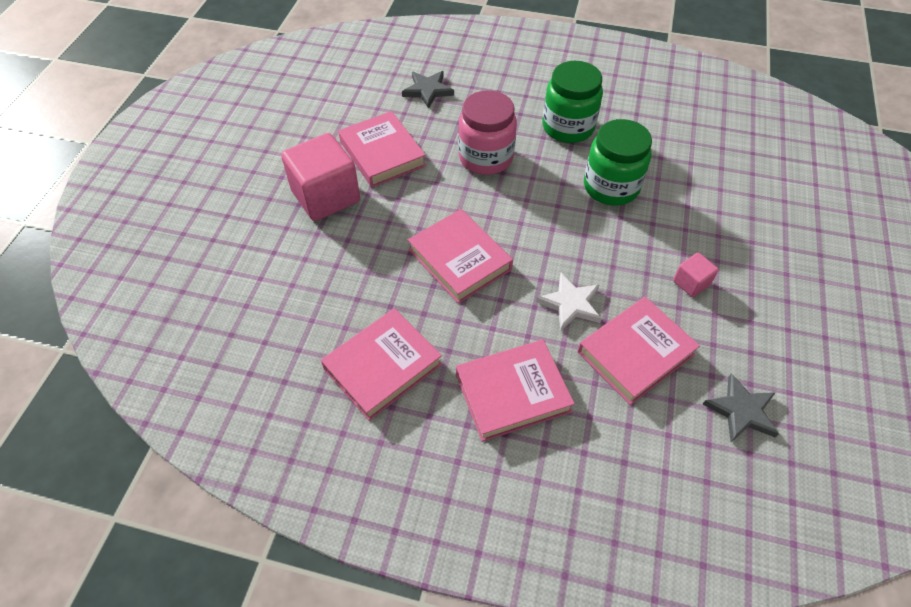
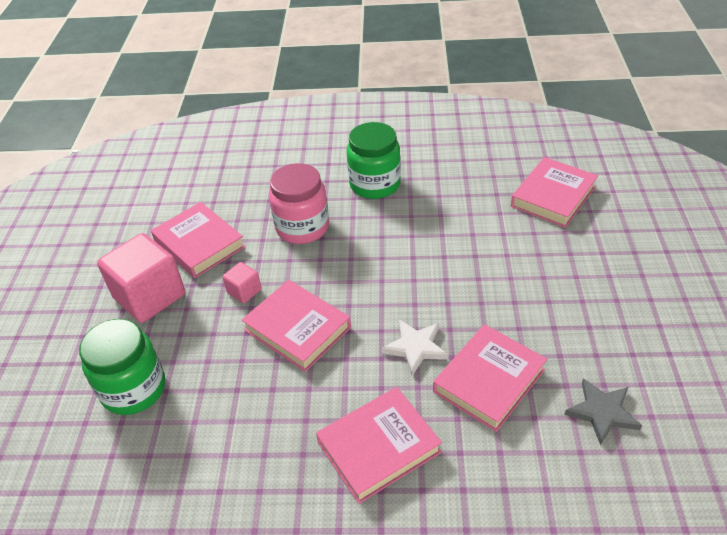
camera: 10 degrees left, 10 degrees down
pink book [321,308,442,421] -> pink book moved to [511,157,598,228]
grey star [402,71,454,109] -> none
green jar [584,119,652,206] -> green jar moved to [79,319,165,415]
pink cube [673,253,719,297] -> pink cube moved to [223,262,261,303]

